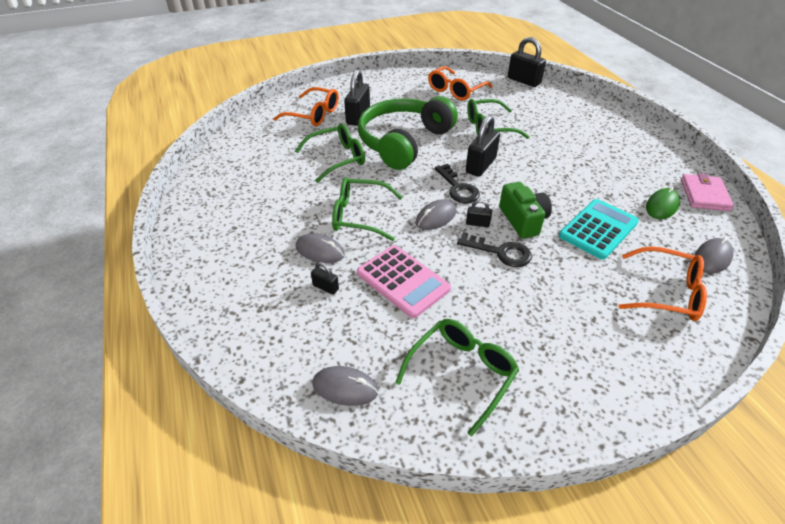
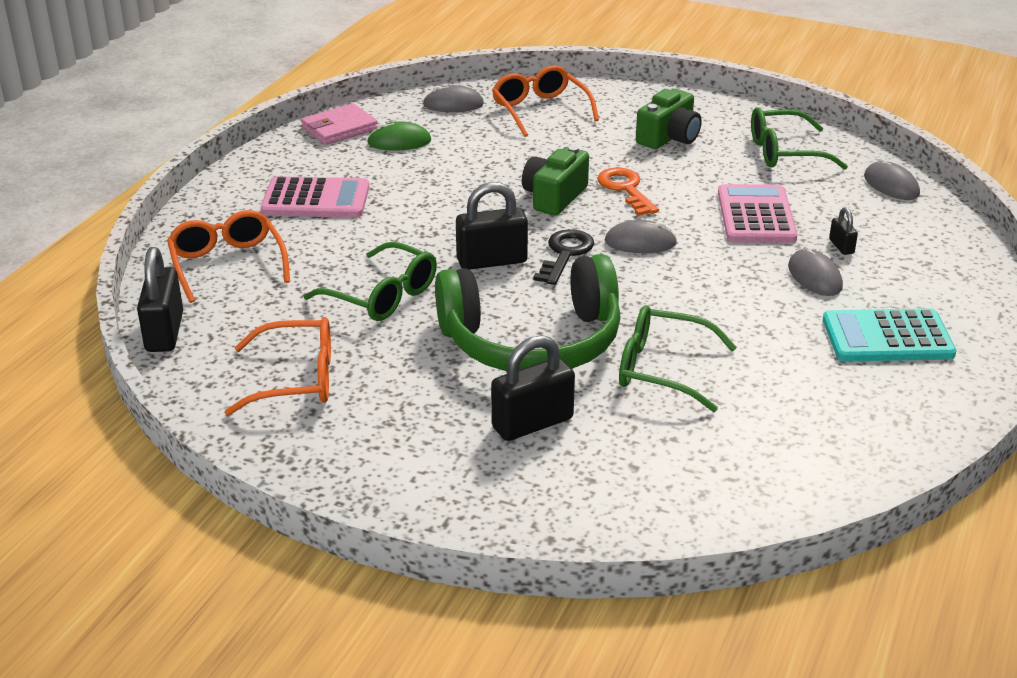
camera: 135 degrees left, 10 degrees down
orange glasses [273,87,339,126] -> orange glasses moved to [167,210,290,303]
green glasses [332,177,403,241] -> none
black key [457,232,532,267] -> orange key [597,167,659,216]
black padlock [466,199,492,227] -> none
turquoise calculator [559,199,639,260] -> turquoise calculator moved to [823,308,956,361]
none -> pink calculator [260,176,369,217]
none -> green camera [636,89,702,149]

